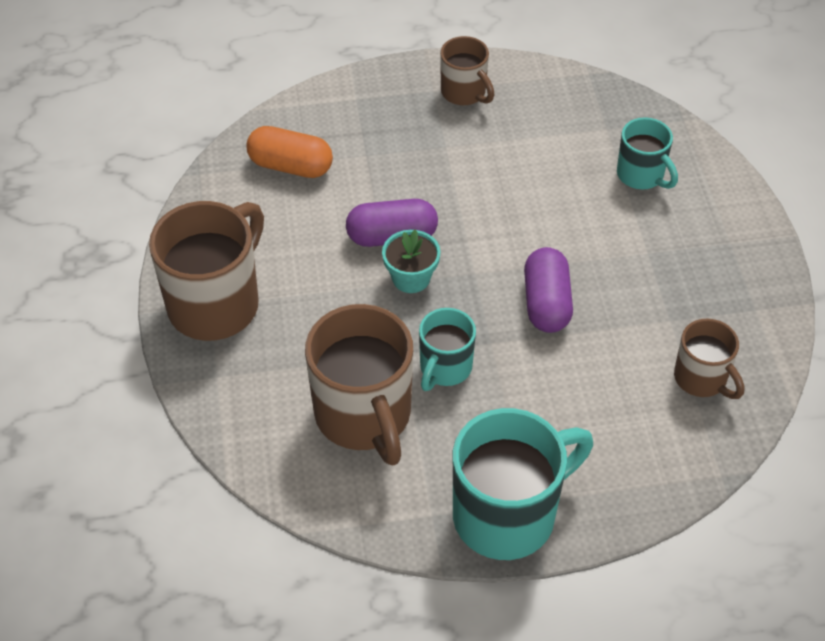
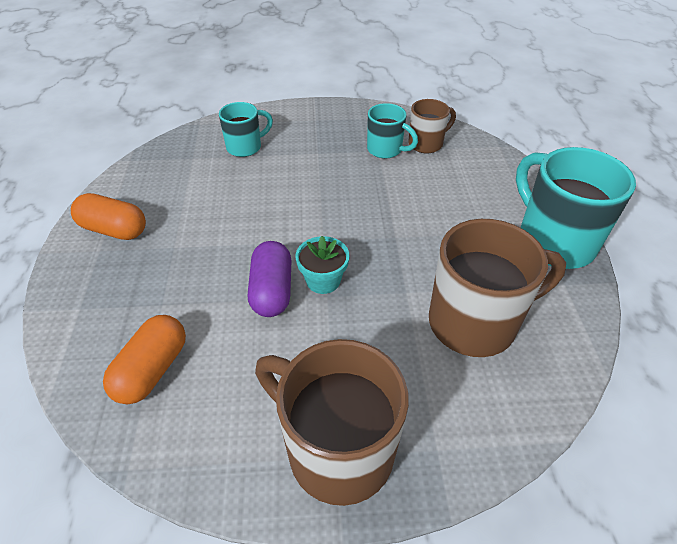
camera: 85 degrees left, 5 degrees down
turquoise mug [419,308,476,391] -> turquoise mug moved to [367,103,418,158]
brown mug [440,36,495,105] -> orange capsule [71,193,146,240]
purple capsule [524,247,573,333] -> none

